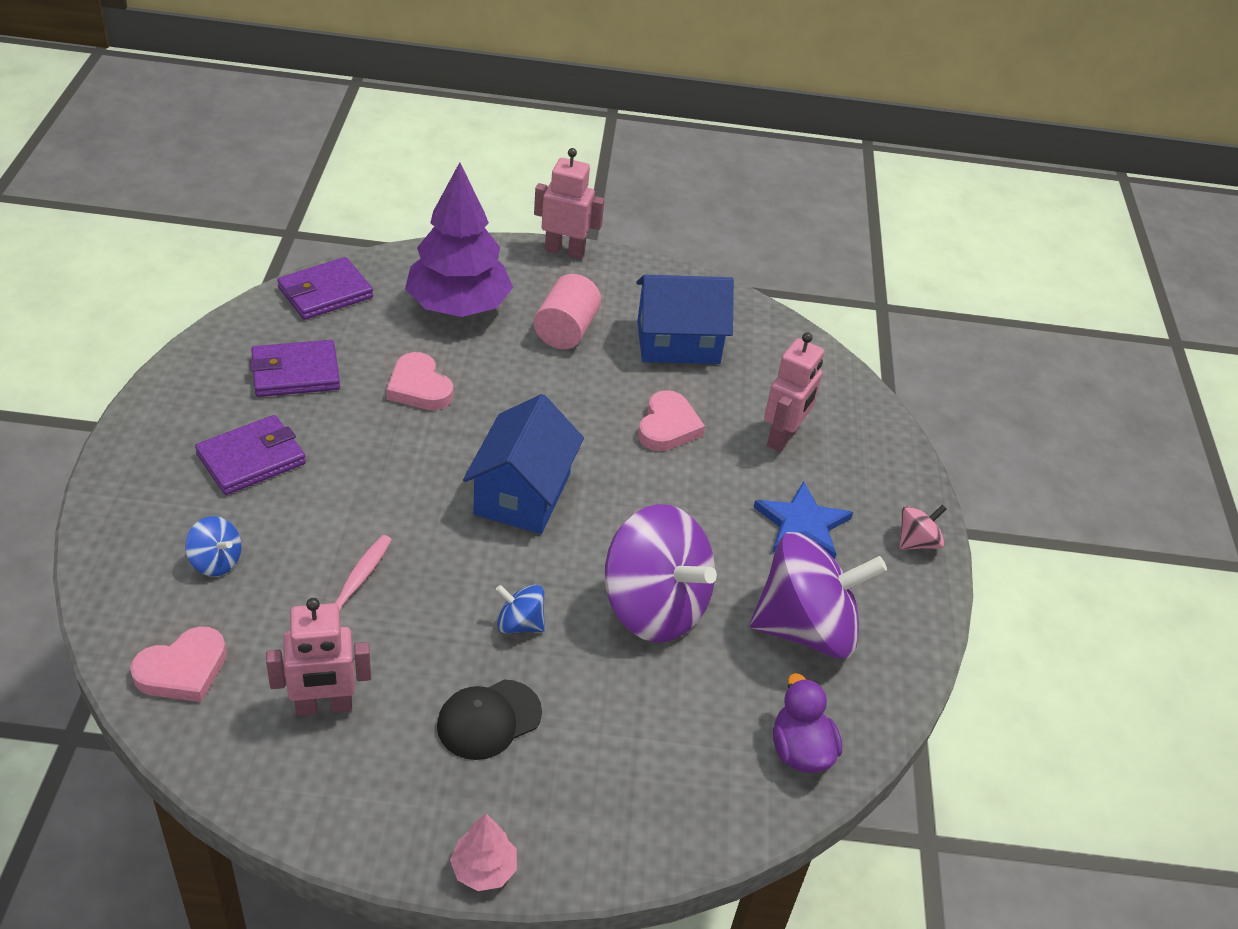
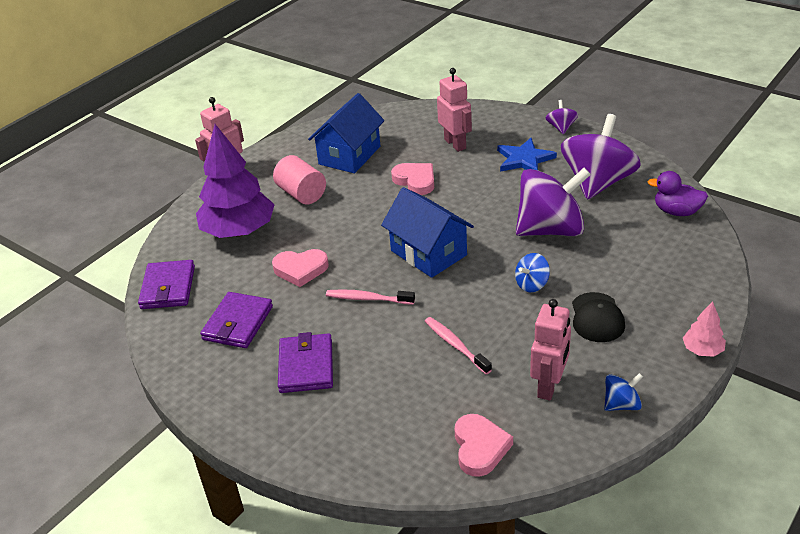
camera: 50 degrees left, 5 degrees down
blue spinning top [185,516,241,576] -> blue spinning top moved to [604,373,643,411]
pink spinning top [899,504,947,550] -> purple spinning top [546,100,578,134]
none -> pink toothbrush [326,289,415,305]

